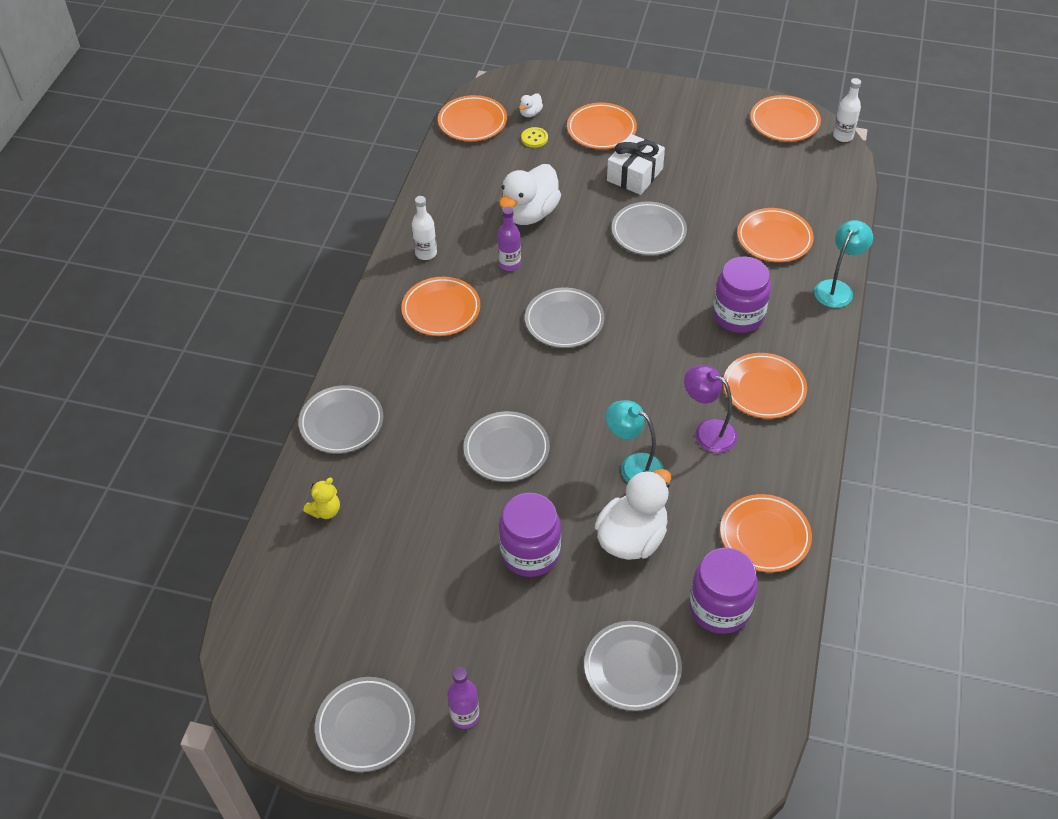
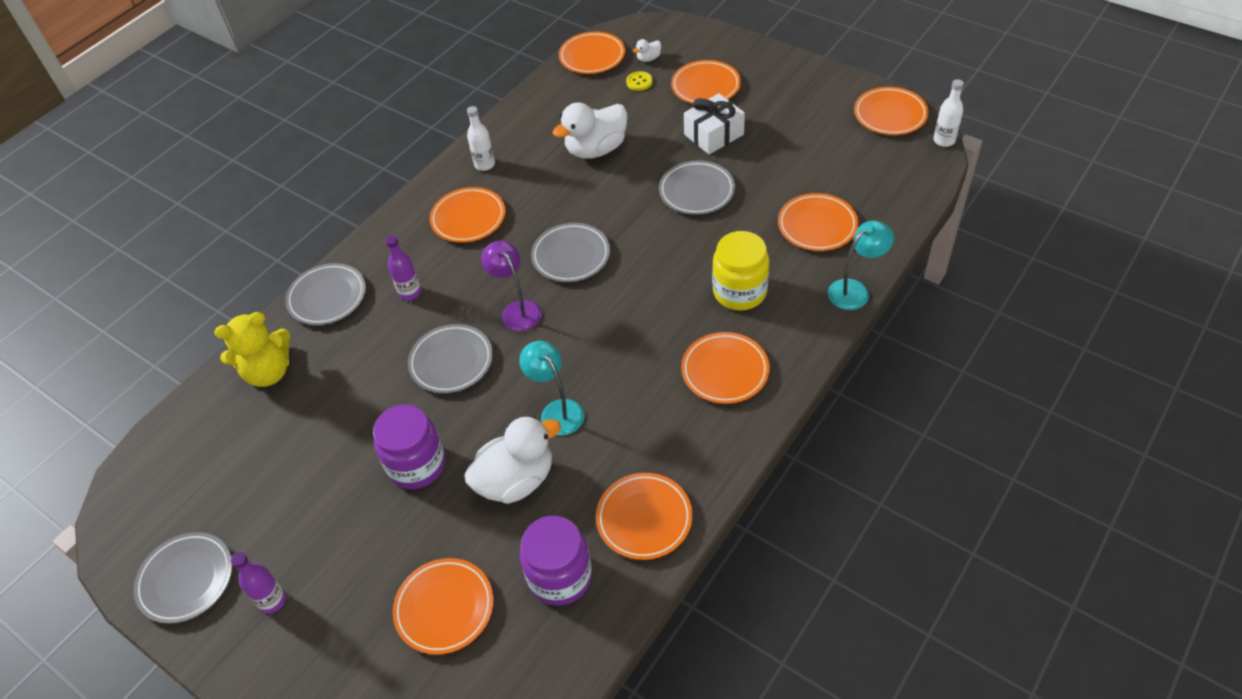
camera: 25 degrees right, 0 degrees up
yellow teddy bear [304,478,340,519] -> yellow teddy bear [214,312,290,387], size x1.88
purple bottle [497,207,521,271] -> purple bottle moved to [385,235,421,300]
grey plate [584,621,682,711] -> orange plate [393,558,493,655]
purple lamp [684,365,737,453] -> purple lamp moved to [481,241,542,331]
purple jar [713,256,771,333] -> yellow jar [712,231,769,311]

